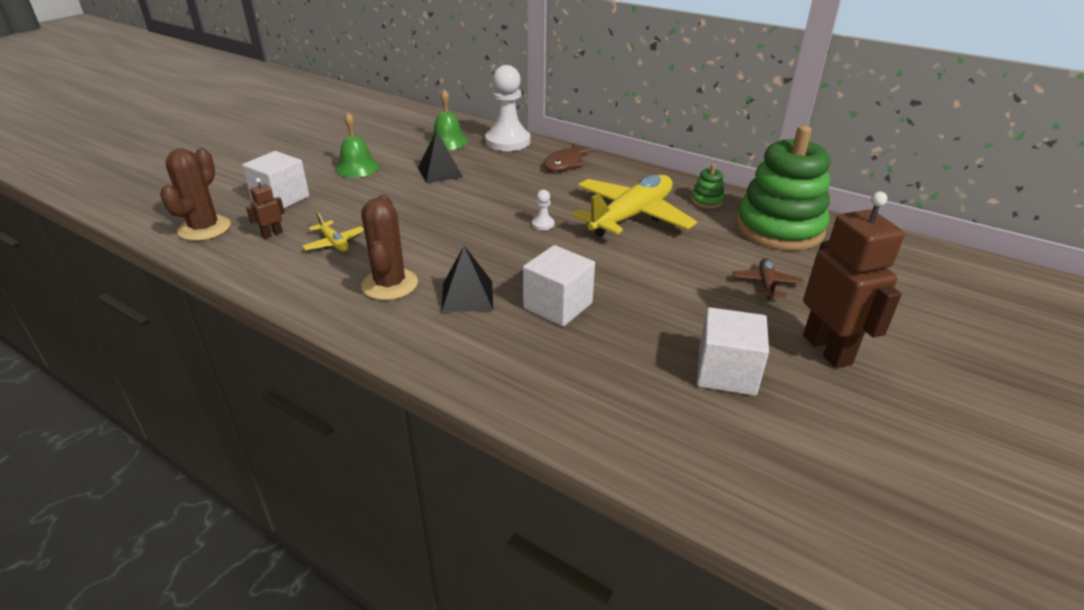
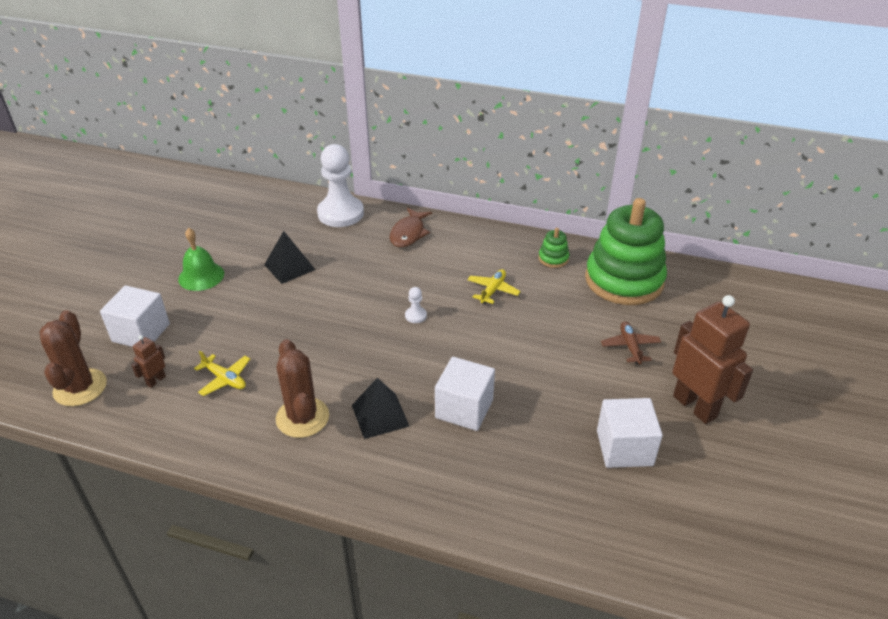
camera: 15 degrees left, 5 degrees up
green bell [428,89,468,150] -> none
yellow plane [572,175,697,237] -> yellow plane [467,269,521,304], size x0.44

